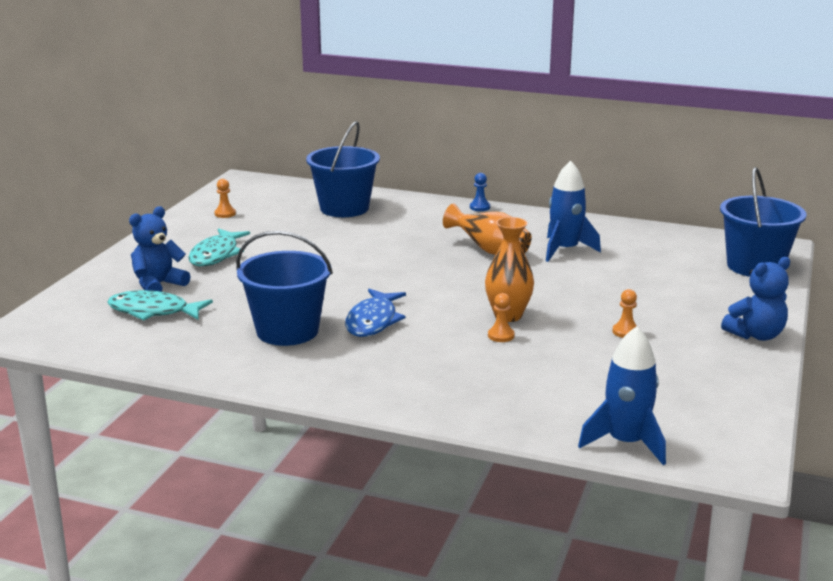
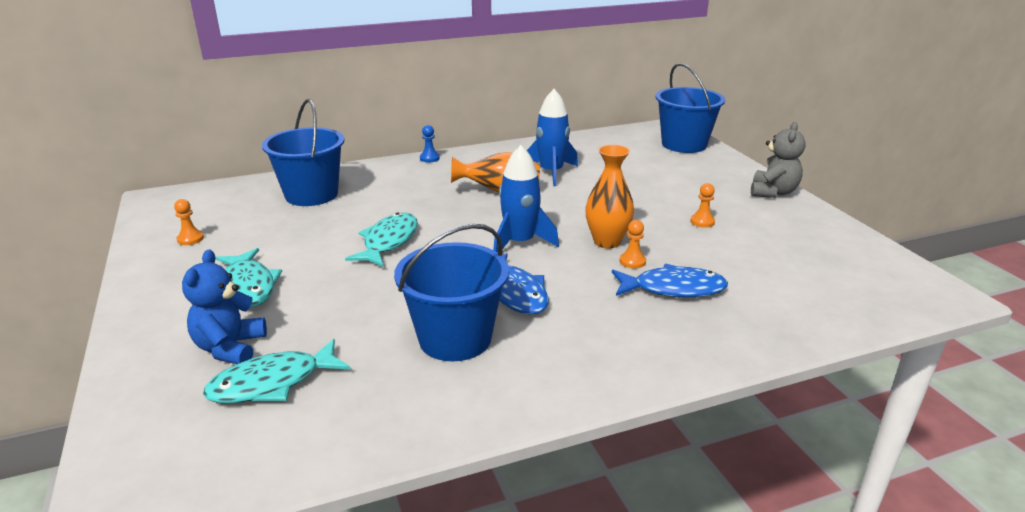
camera: 40 degrees left, 5 degrees up
blue rocket [578,326,666,465] -> blue rocket moved to [493,145,559,253]
blue teddy bear [721,257,790,341] -> grey teddy bear [751,122,806,198]
none -> turquoise fish [345,213,418,267]
none -> blue fish [612,264,728,298]

